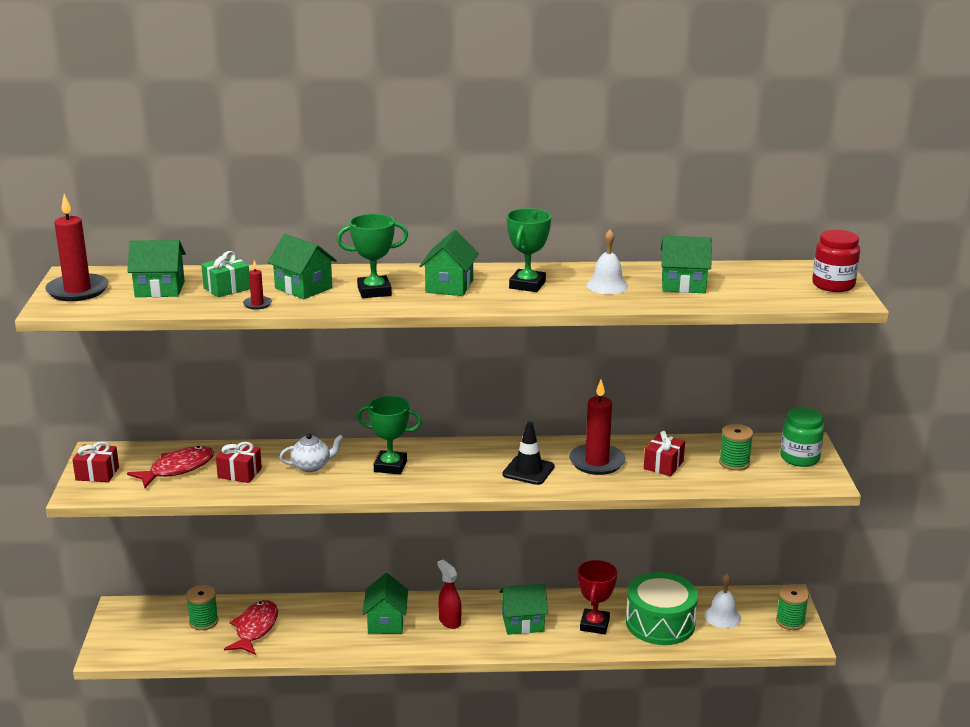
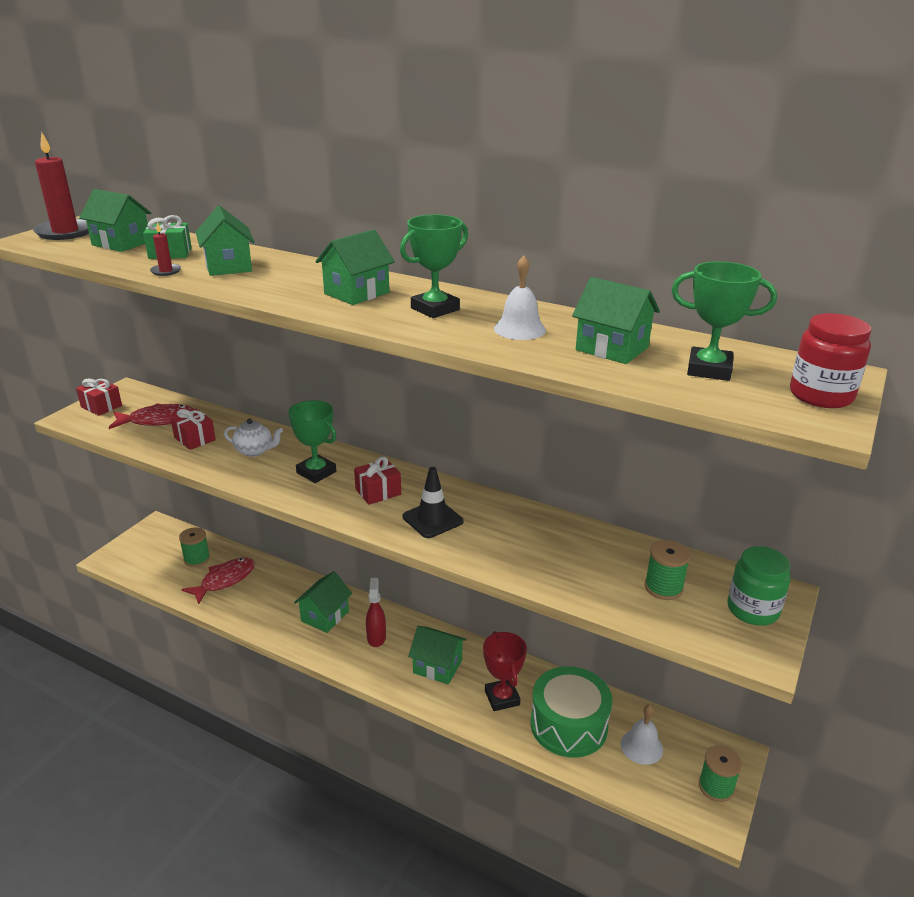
camera: 30 degrees right, 5 degrees up
green trophy [337,214,408,298] -> green trophy moved to [671,261,777,381]
red candle [569,380,625,475] -> none
red trophy [578,560,617,634] -> red trophy turned 60 degrees counterclockwise [483,631,527,711]
red gift [644,431,685,476] -> red gift moved to [354,456,401,505]

